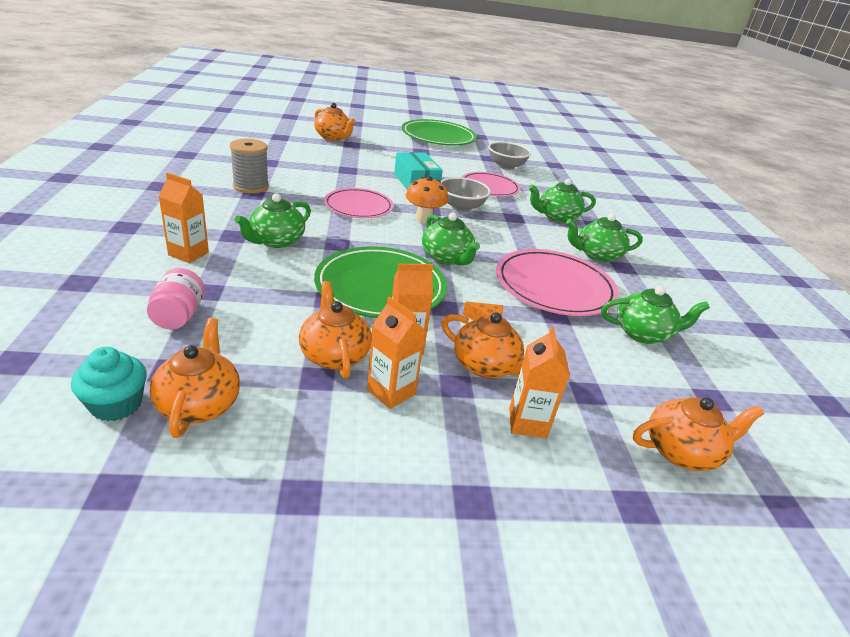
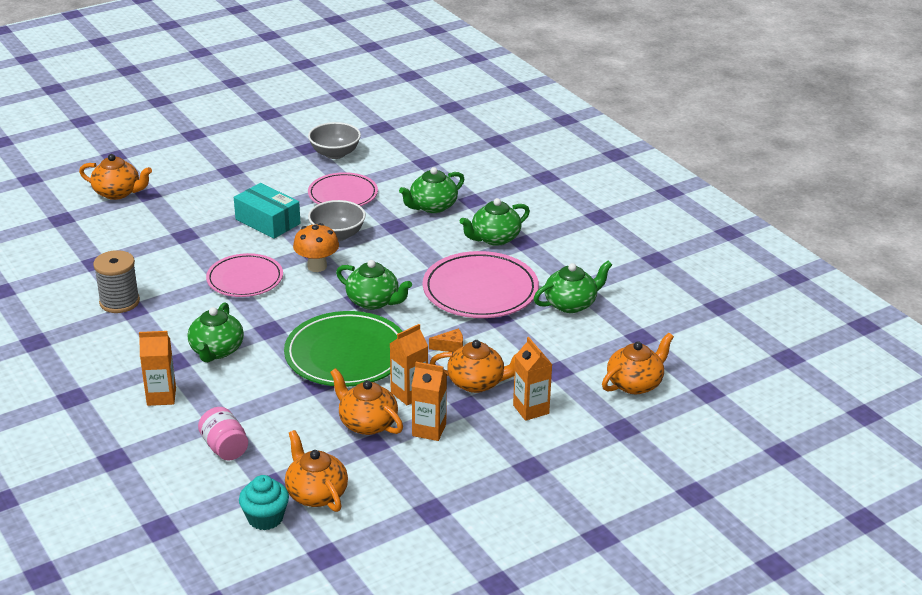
camera: 25 degrees left, 0 degrees up
green plate [401,119,477,145] -> none

